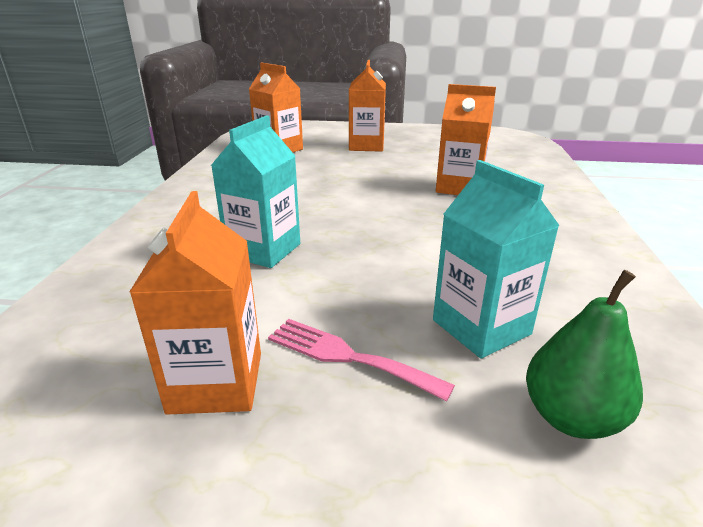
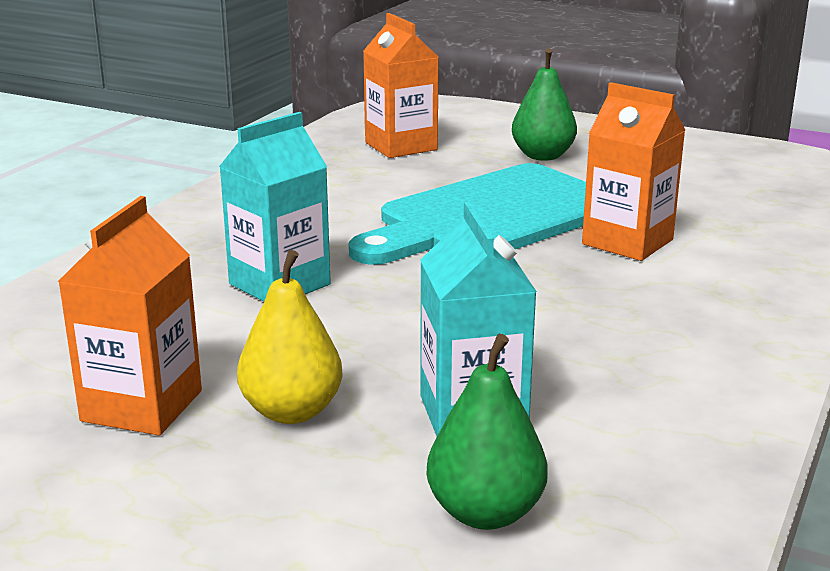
camera: 20 degrees right, 5 degrees down
pink fork [268,319,455,401] -> yellow pear [237,250,343,424]
orange carton [349,60,386,152] -> green pear [512,48,577,161]
none -> turquoise cutting board [349,163,586,265]

